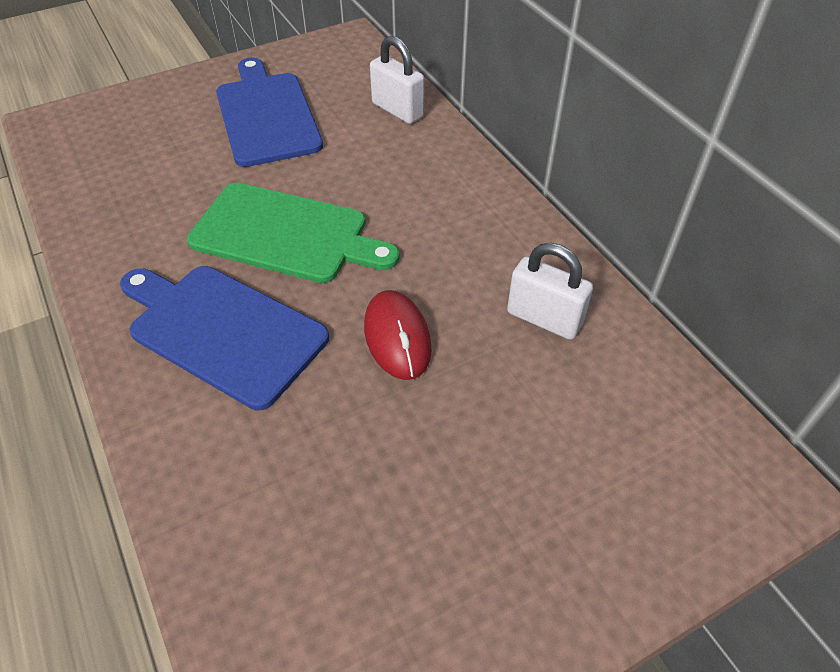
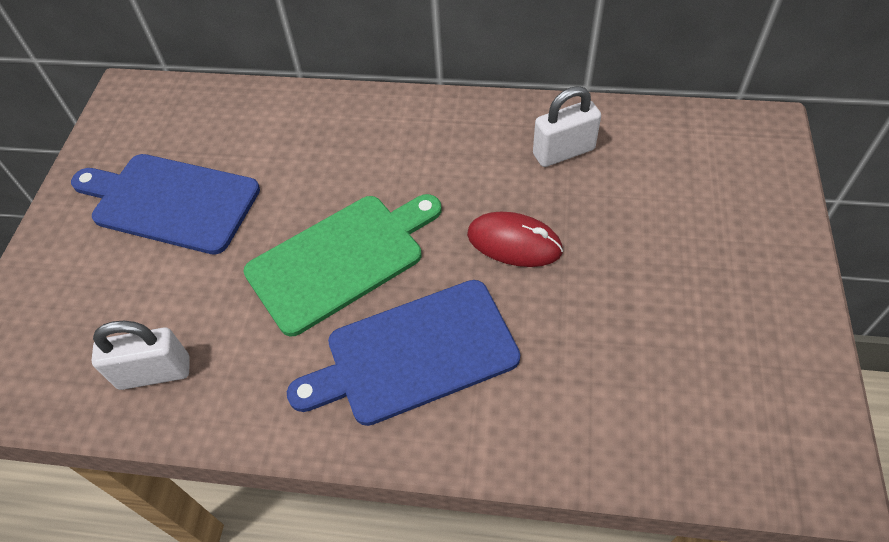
camera: 50 degrees left, 5 degrees up
white padlock [370,36,424,124] -> white padlock moved to [91,321,190,390]

